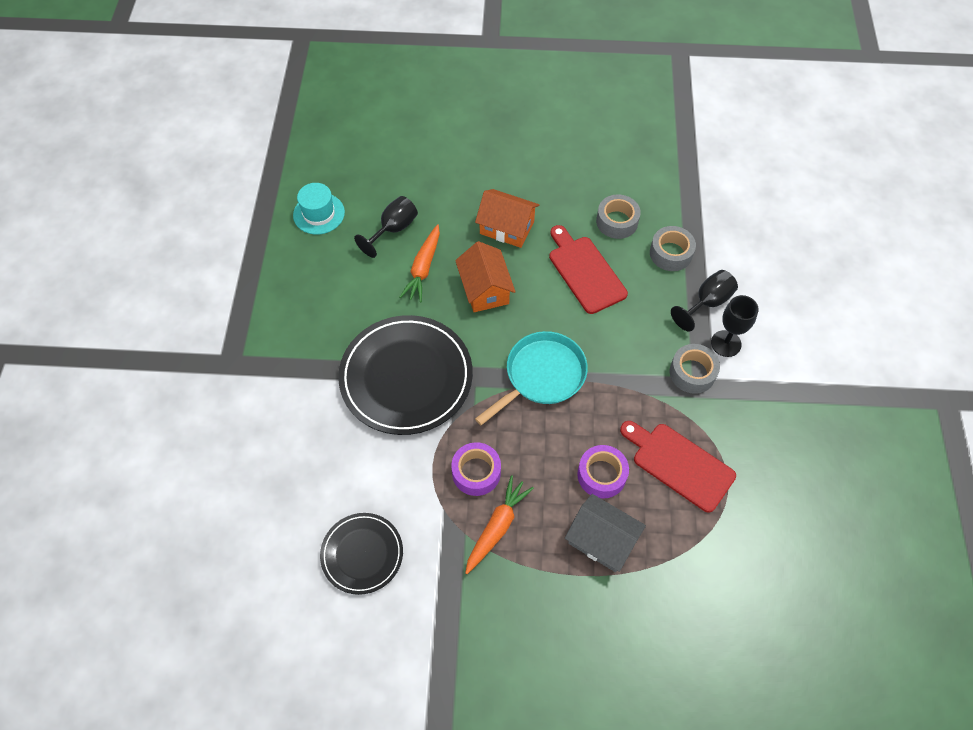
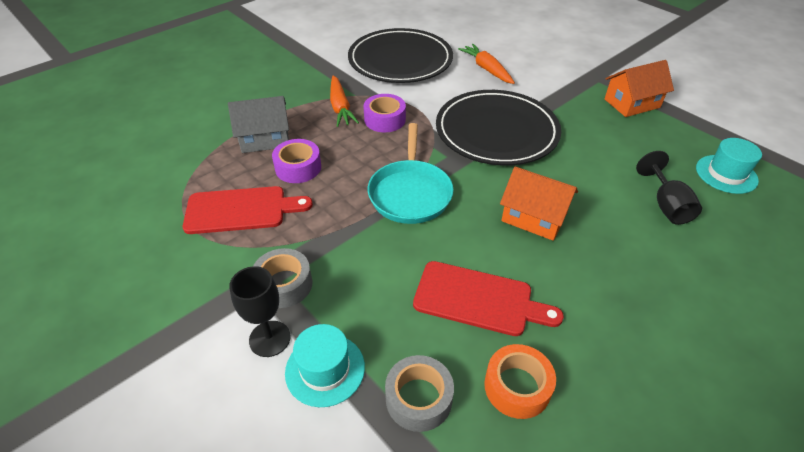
camera: 135 degrees right, 15 degrees down
black plate [320,513,403,595] -> black plate [348,28,453,83], size x1.79
orange carrot [400,224,440,303] -> orange carrot moved to [458,44,515,84]
orange house [475,189,539,248] -> orange house moved to [605,60,674,117]
grey tape [596,195,641,239] -> orange tape [484,344,556,419]
black goblet [671,270,738,331] -> turquoise hat [285,324,365,407]

